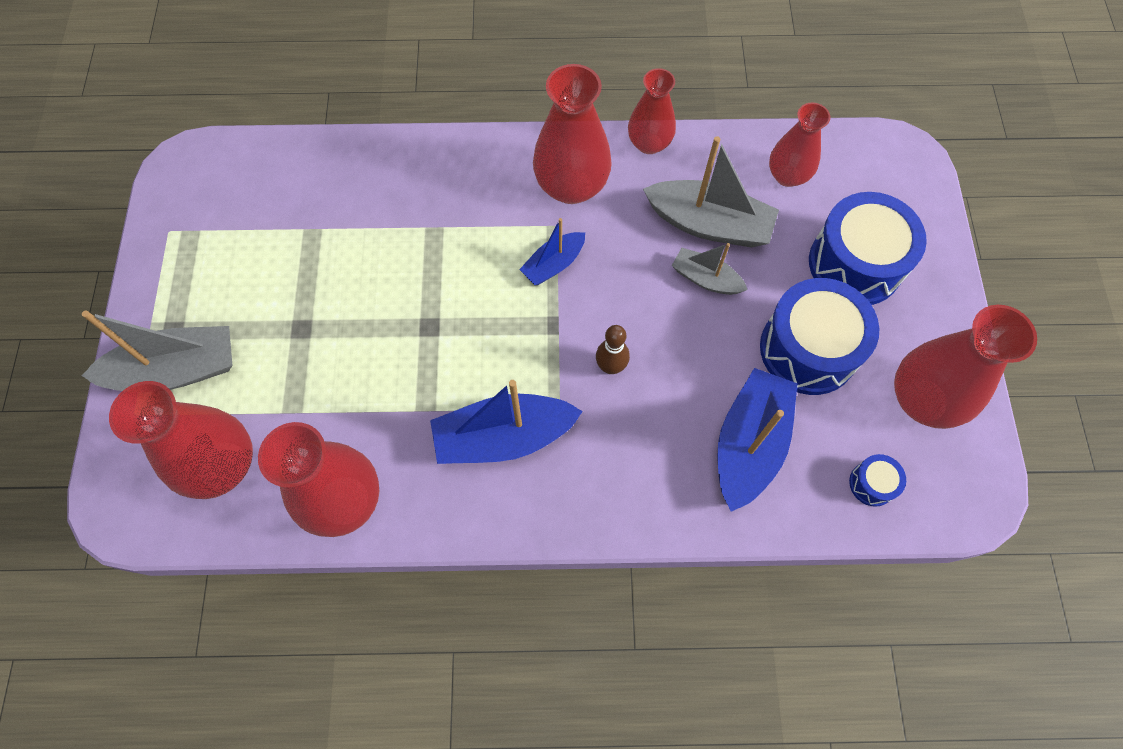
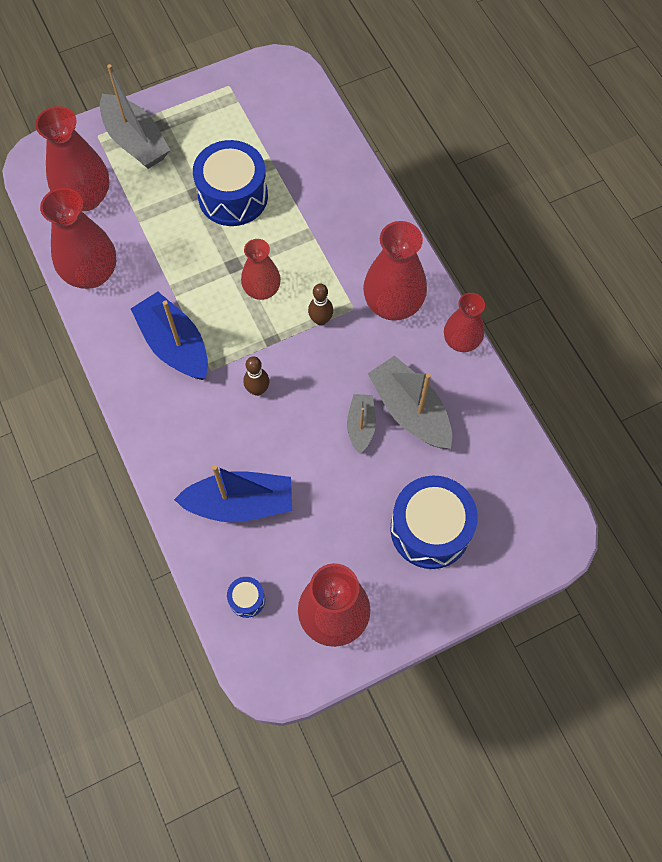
camera: 65 degrees right, 0 degrees up
blue boat [519,218,585,285] -> brown bowling pin [308,284,333,326]
grey boat [643,137,779,248] -> grey boat turned 150 degrees clockwise [368,356,452,449]
blue drum [760,278,879,395] -> blue drum moved to [193,140,268,226]
red vase [769,103,830,187] -> red vase moved to [241,239,281,300]

